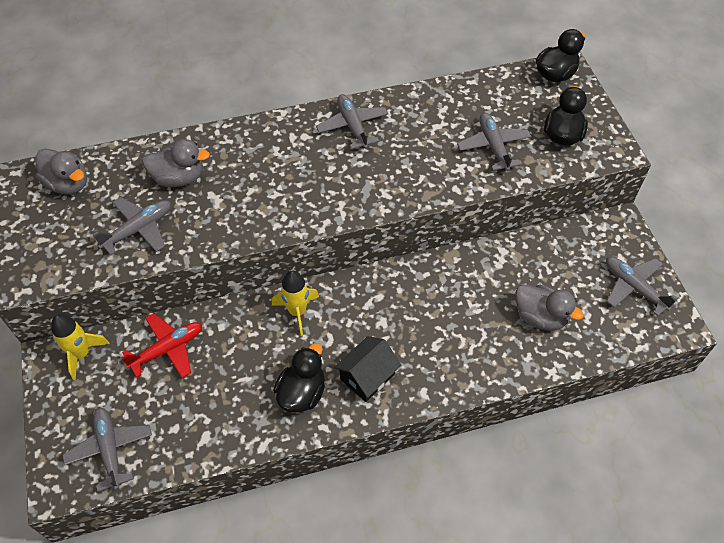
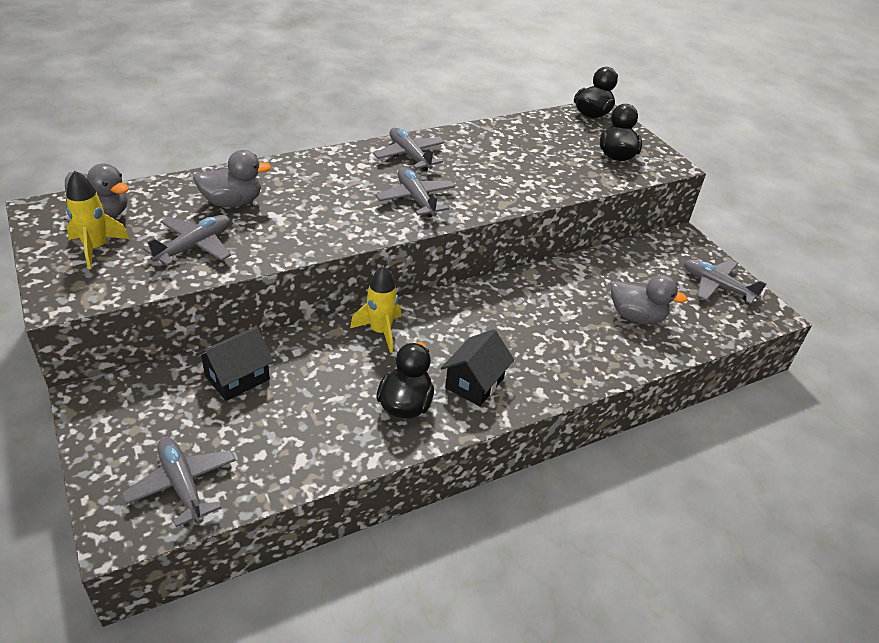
camera: 15 degrees left, 15 degrees down
yellow rocket [51,314,110,380] -> yellow rocket moved to [66,171,129,269]
red plane [121,313,202,378] -> black house [196,326,274,401]
grey plane [457,113,532,172] -> grey plane moved to [376,167,456,218]

